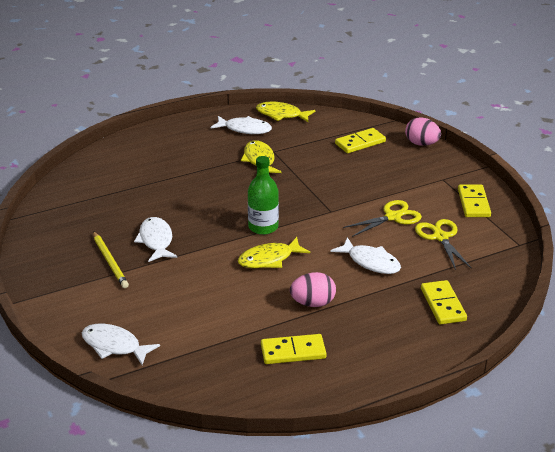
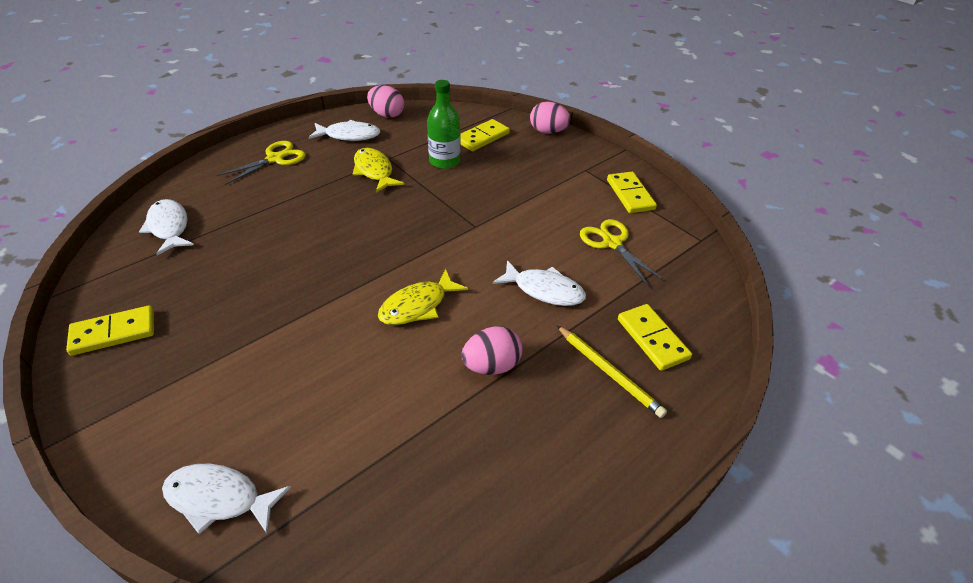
camera: 15 degrees left, 10 degrees up
yellow pencil [93,231,129,288] -> yellow pencil moved to [557,326,667,418]
white fish [134,217,177,262] -> white fish moved to [139,199,194,256]
green bottle [248,156,279,235] -> green bottle moved to [427,80,461,169]
yellow fish [256,102,315,122] -> pink egg [367,85,404,118]
yellow domino [261,334,327,364] -> yellow domino moved to [66,305,154,356]
yellow scissors [343,200,422,237] -> yellow scissors moved to [216,141,306,185]

